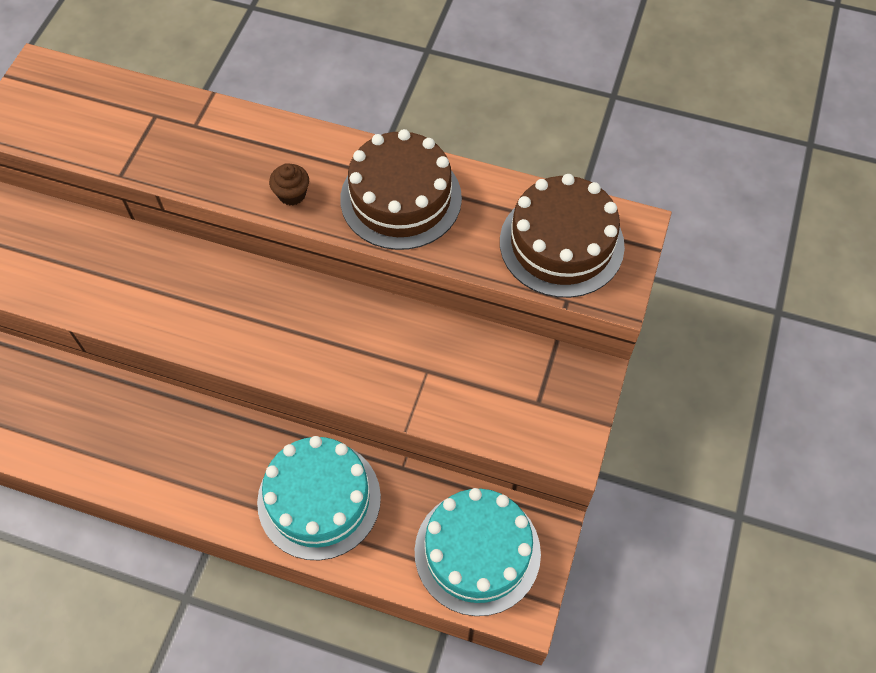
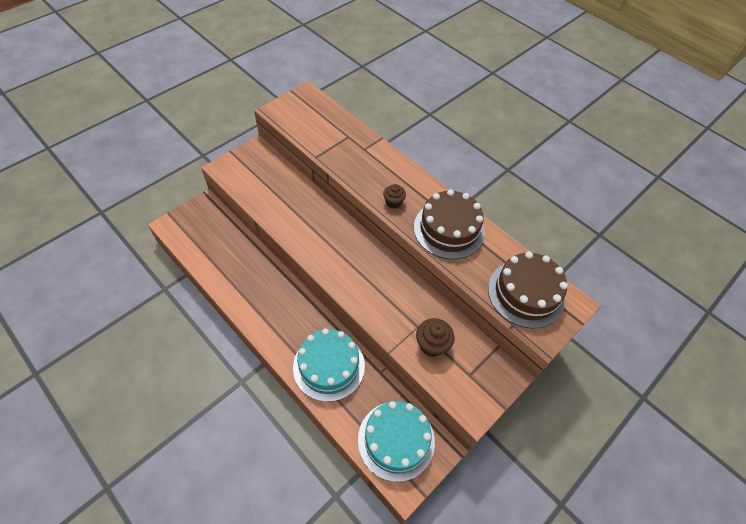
camera: 25 degrees right, 5 degrees down
none -> brown cupcake [416,318,454,357]

